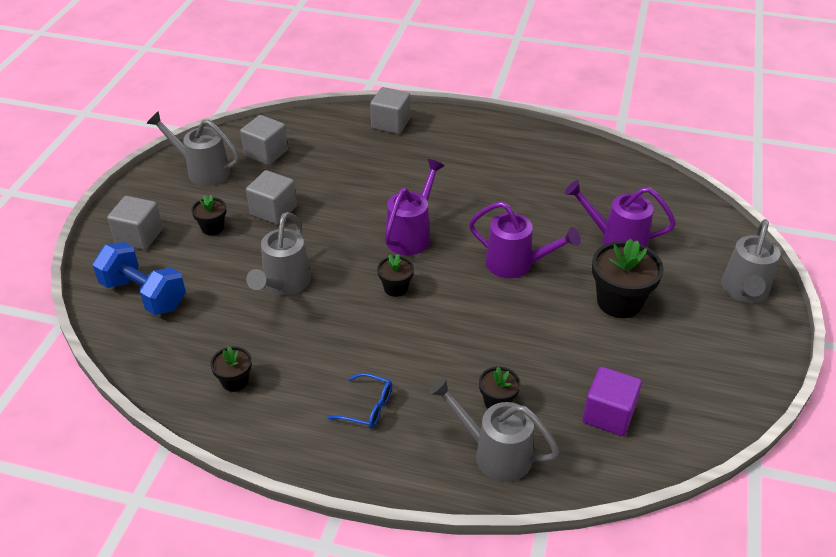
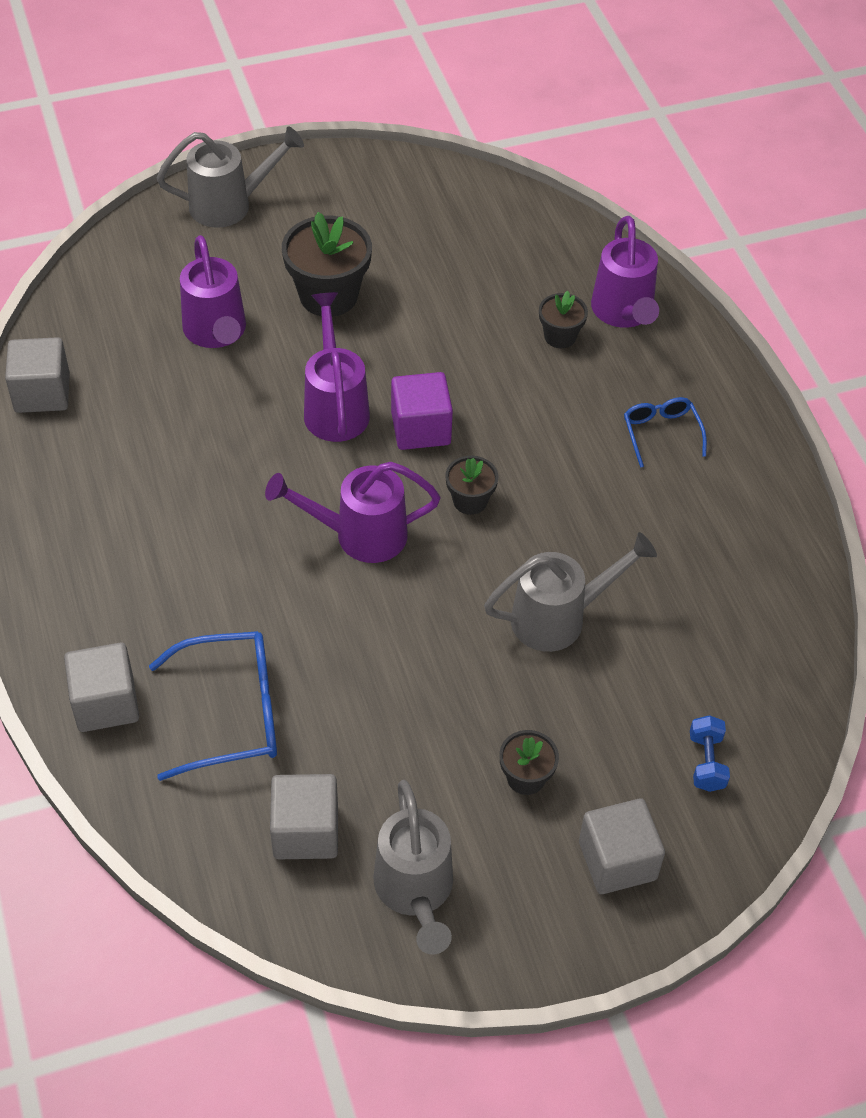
camera: 125 degrees left, 10 degrees up
blue dumbbell [93,242,186,315] -> blue dumbbell [690,715,730,792], size x0.49
black flower pot [210,346,252,392] -> none
grey cube [246,170,297,225] -> grey cube moved to [5,337,70,413]
grey watering can [429,377,559,482] -> purple watering can [591,216,659,328]
purple cube [583,366,642,436] -> purple cube moved to [391,372,453,450]
none -> blue glasses [149,631,277,781]

